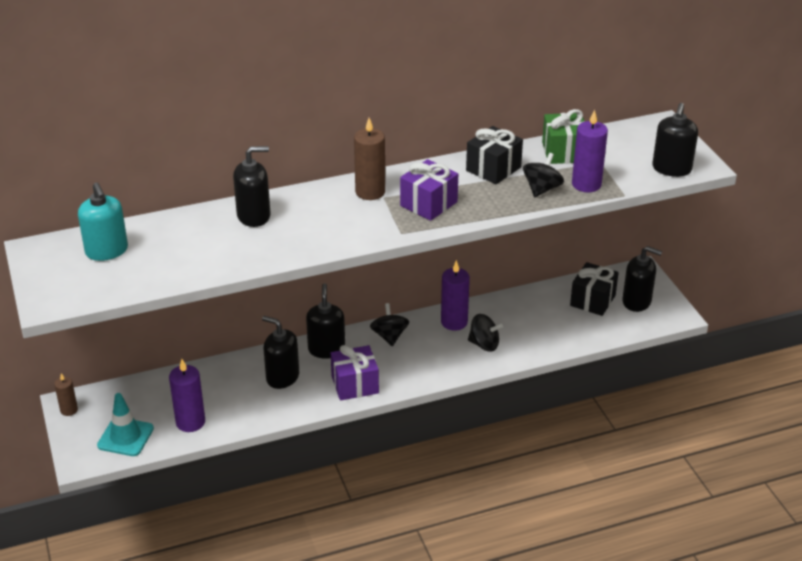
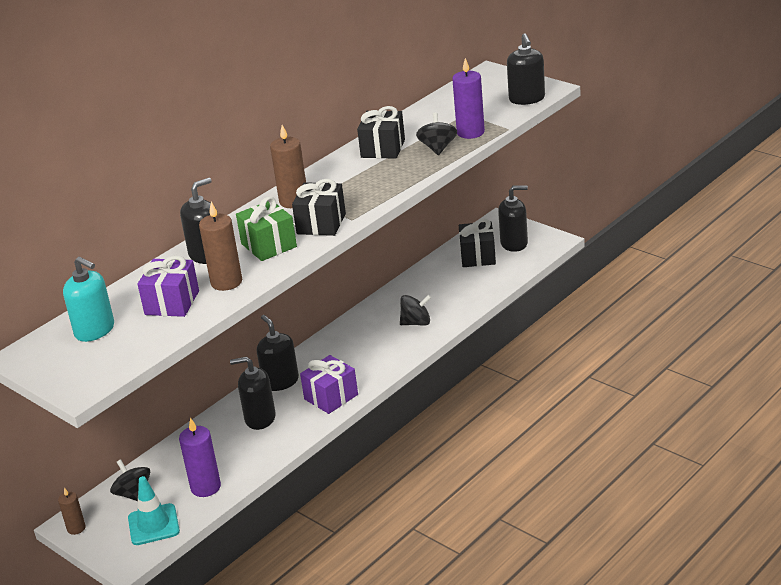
camera: 25 degrees left, 5 degrees down
black spinning top [370,303,409,346] -> black spinning top moved to [110,459,150,501]
purple gift [400,159,458,221] -> purple gift moved to [138,256,199,317]
purple candle [441,260,470,331] -> none
green gift [542,109,585,164] -> green gift moved to [236,197,297,261]
none -> brown candle [199,202,242,291]
none -> black gift [292,179,346,236]

